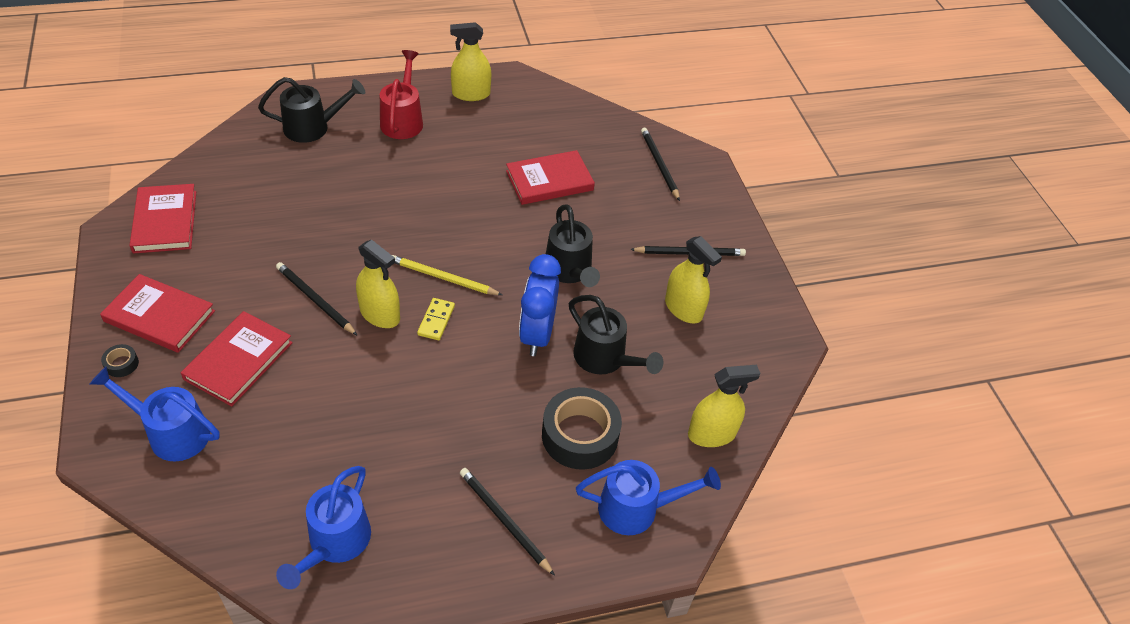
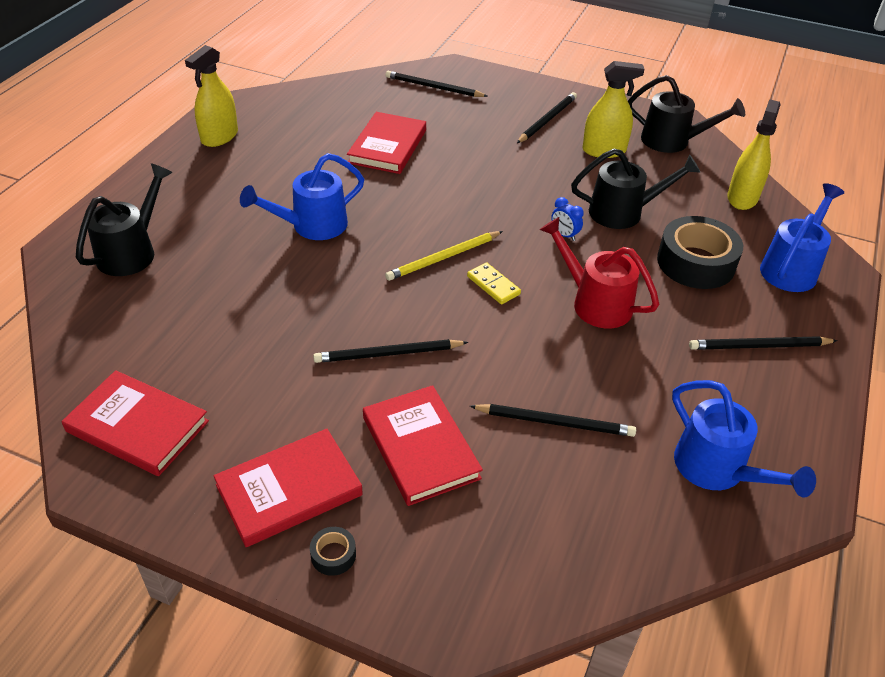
camera: 50 degrees left, 5 degrees down
blue watering can [90,367,220,462] -> blue watering can moved to [240,153,364,240]
yellow spray bottle [356,240,400,328] -> none
red watering can [380,50,423,139] -> red watering can moved to [539,217,659,328]
blue clock [519,254,561,356] -> blue clock [551,197,584,241], size x0.43
black watering can [546,204,600,287] -> black watering can moved to [628,75,745,153]
none -> black pencil [470,404,636,437]

